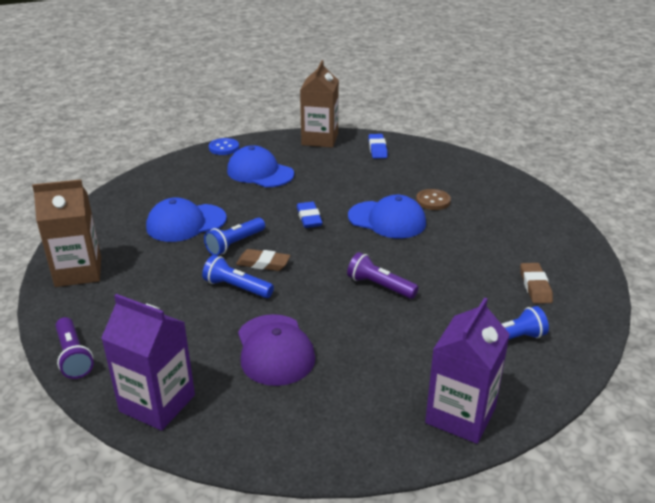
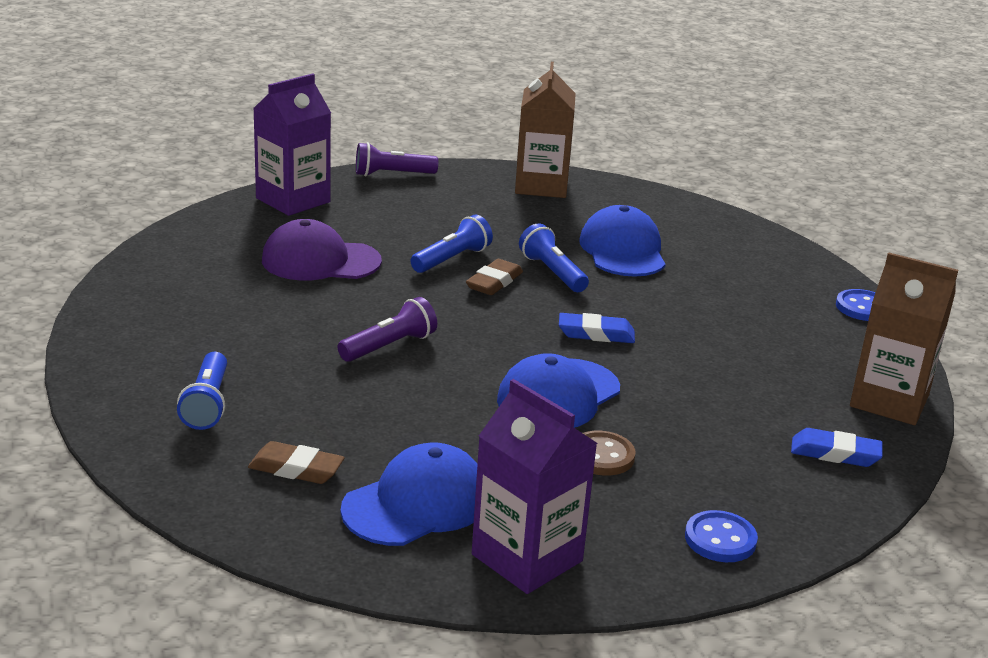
camera: 105 degrees right, 5 degrees down
blue cap [227,145,294,187] -> blue cap moved to [341,442,478,546]
purple carton [425,297,510,444] -> purple carton moved to [472,379,597,594]
none -> blue button [685,510,758,562]

